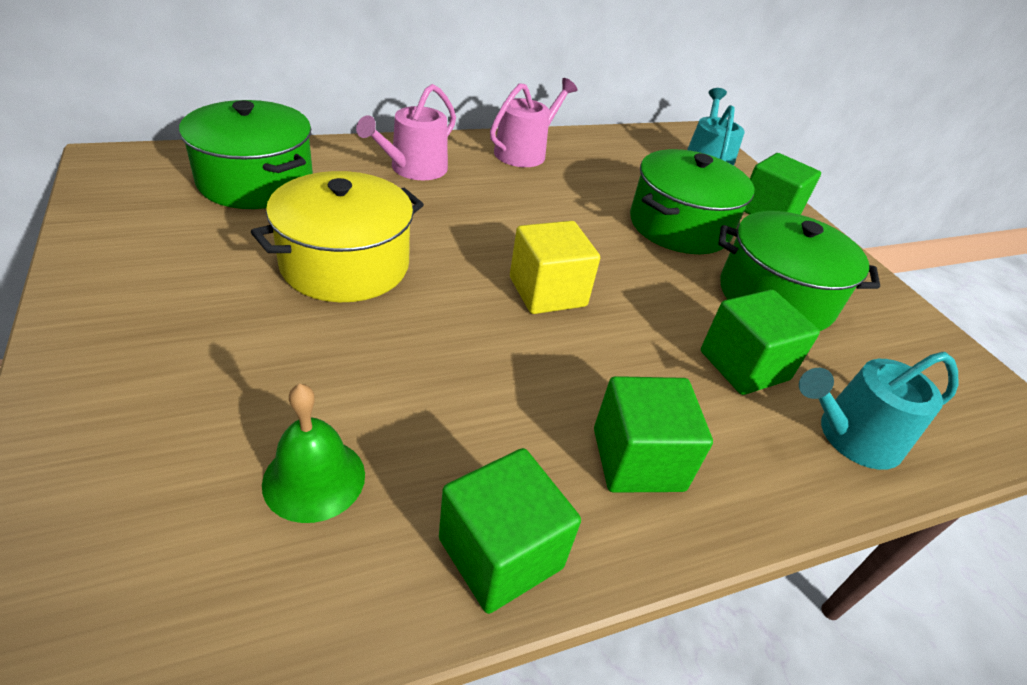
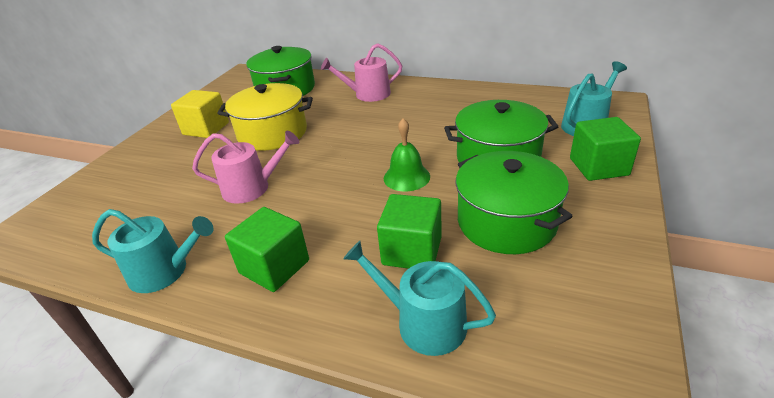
camera: 50 degrees right, 5 degrees down
green bell [262,383,365,523] -> green bell moved to [384,118,430,191]
green cube [439,448,581,614] -> turquoise watering can [92,209,214,293]
pink watering can [490,78,578,167] -> pink watering can moved to [192,131,299,204]
yellow cube [510,221,600,314] -> yellow cube moved to [171,90,229,138]

